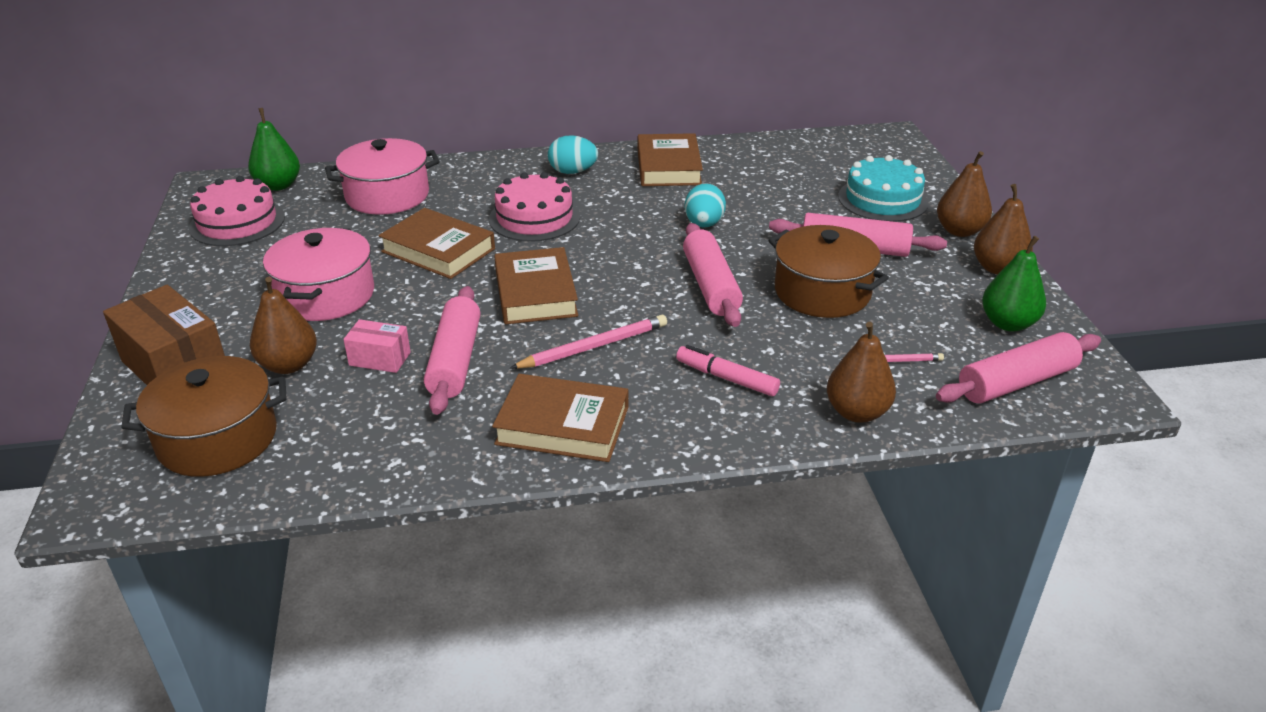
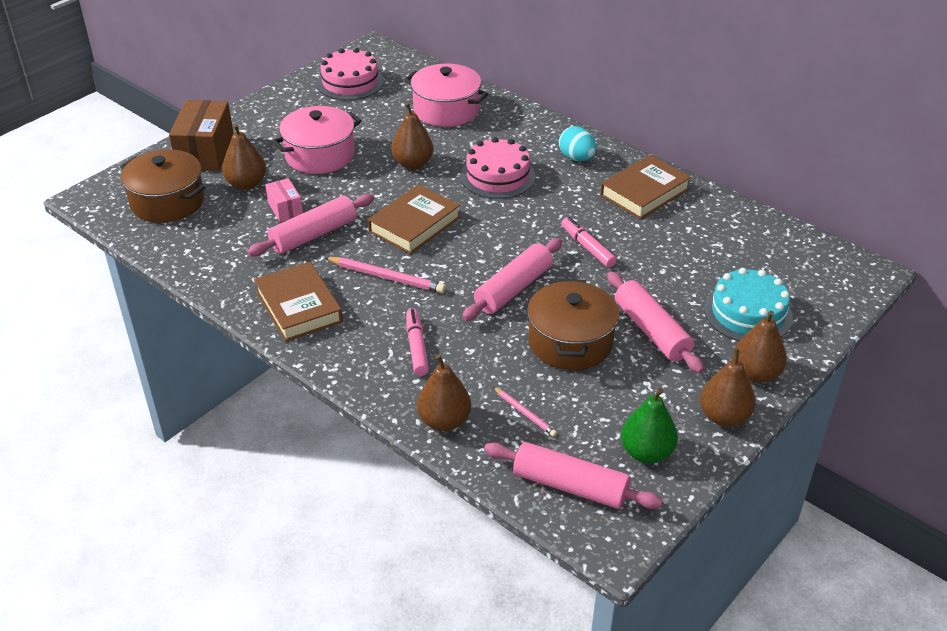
camera: 50 degrees right, 5 degrees up
green pear [248,108,300,191] -> none
brown book [378,208,495,279] -> brown pear [391,103,433,169]
turquoise egg [684,183,726,227] -> pink marker [561,217,617,268]

